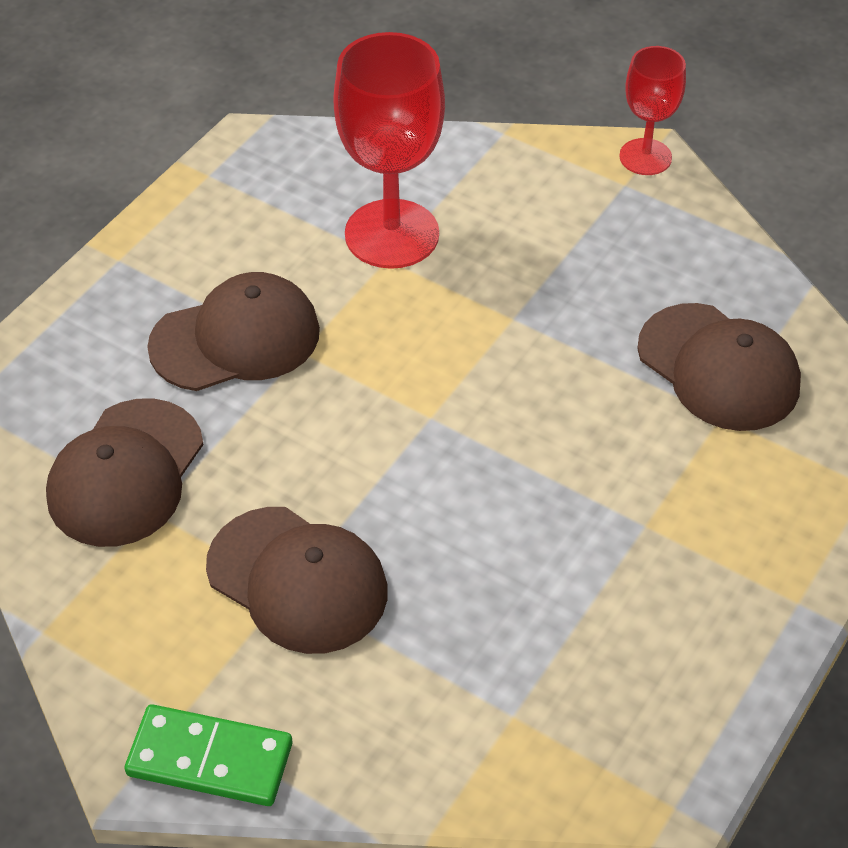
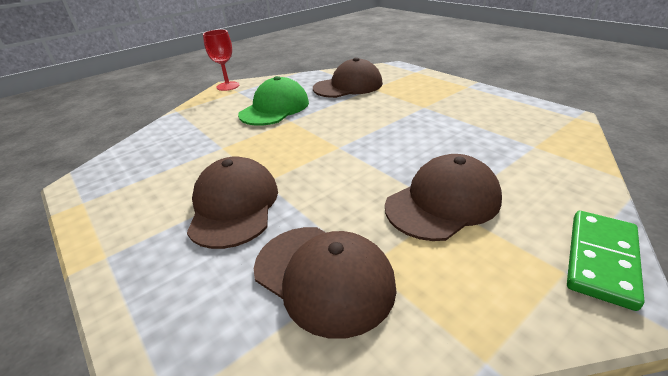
camera: 70 degrees left, 15 degrees down
red goblet [333,32,445,269] -> none
none -> green cap [238,76,309,126]

